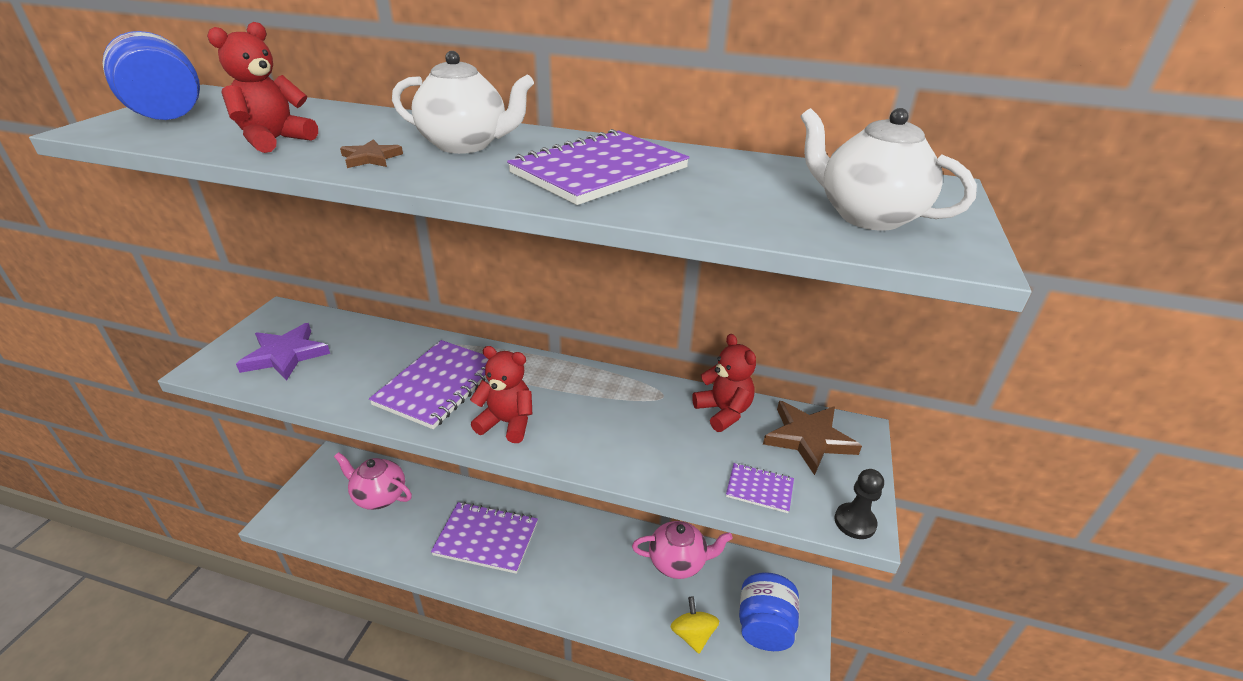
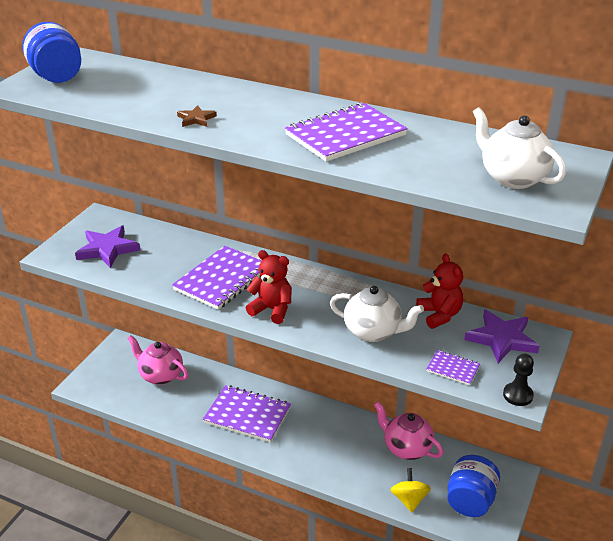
camera: 10 degrees right, 0 degrees up
red teddy bear [207,22,318,153] -> none
white teapot [392,51,534,154] -> white teapot moved to [330,286,424,342]
pink teapot [632,521,733,579] -> pink teapot turned 150 degrees counterclockwise [374,402,443,460]
brown star [763,401,862,475] -> purple star [464,309,539,363]

